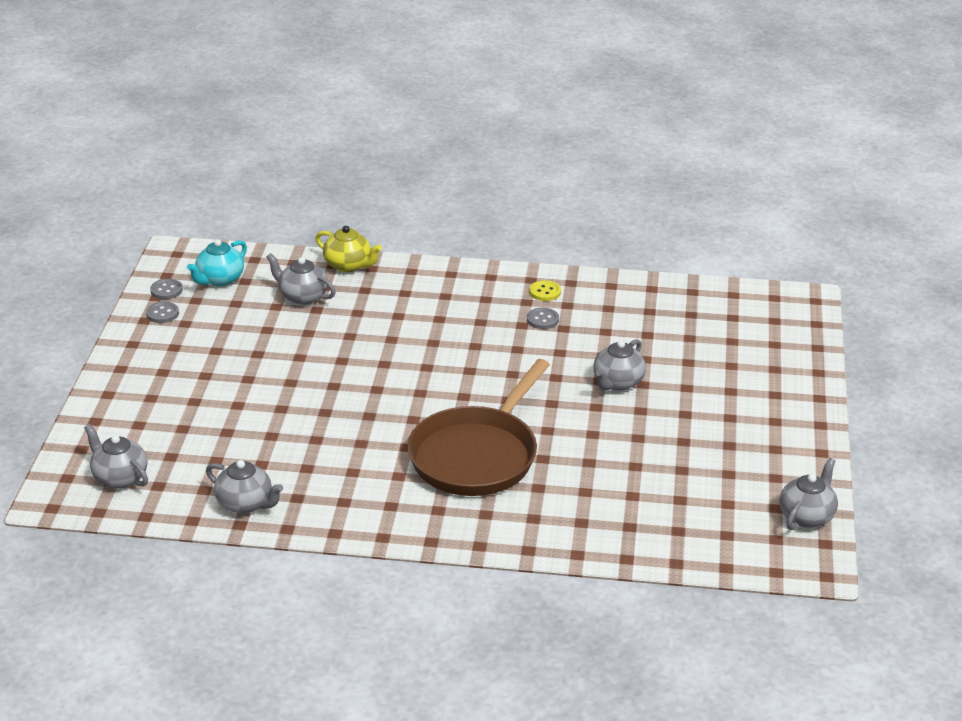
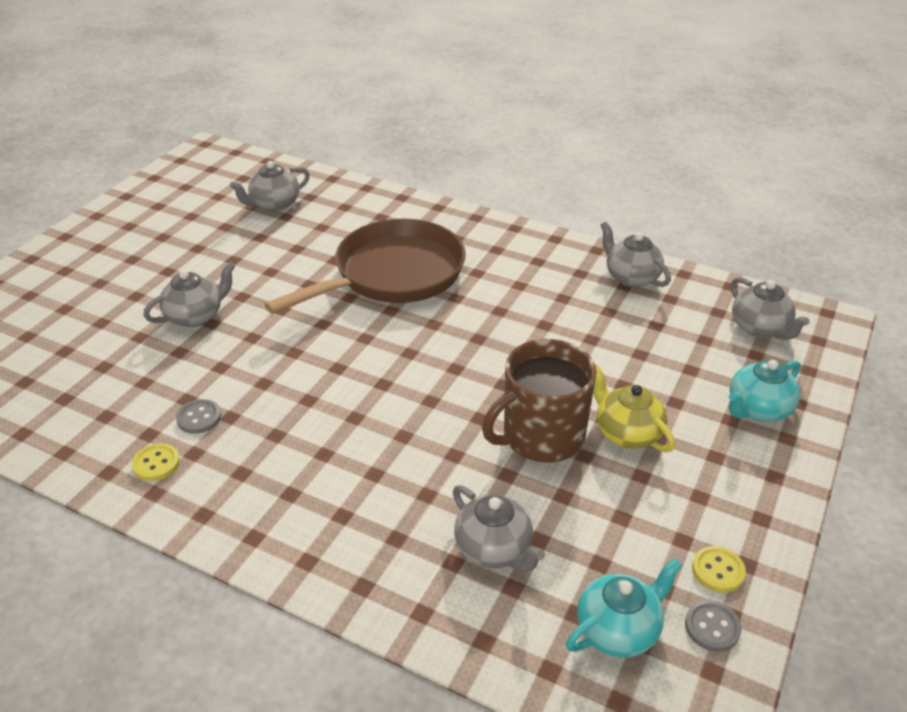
camera: 160 degrees left, 5 degrees up
grey button [146,302,179,323] -> yellow button [692,546,746,593]
yellow teapot [316,226,382,272] -> yellow teapot moved to [593,365,675,452]
grey teapot [779,458,838,530] -> grey teapot moved to [230,161,310,211]
none -> brown mug [482,339,597,463]
none -> turquoise teapot [729,360,801,422]

